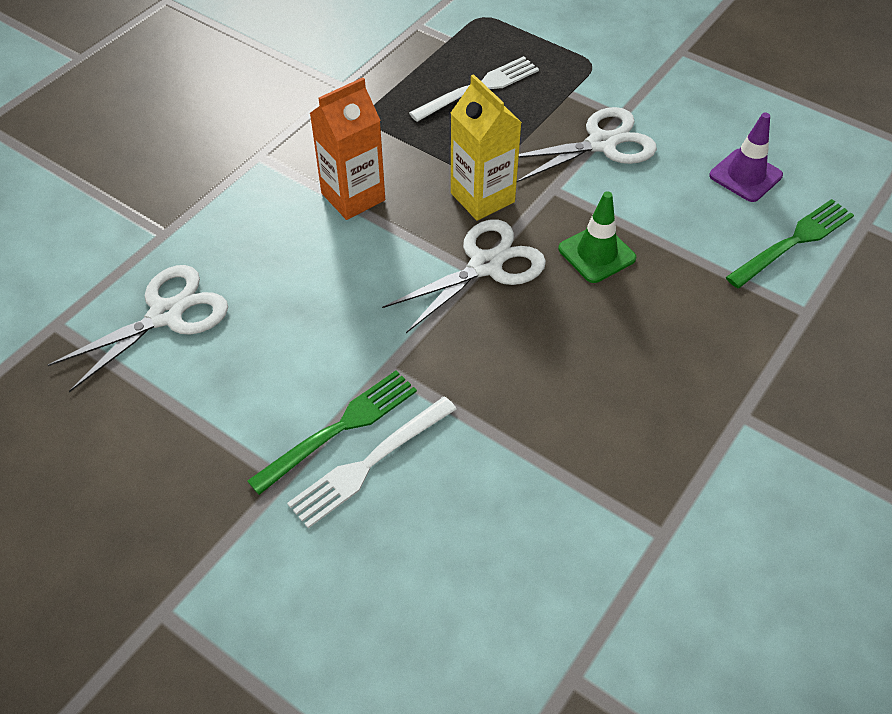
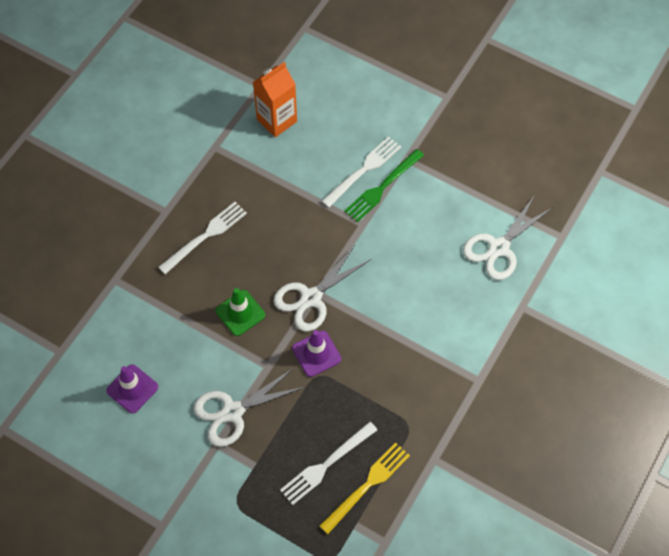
camera: 175 degrees right, 10 degrees up
orange carton [310,78,385,220] -> orange carton moved to [253,62,297,137]
yellow carton [451,74,522,220] -> purple traffic cone [292,330,341,377]
green fork [726,199,854,288] -> none
none -> white fork [158,202,247,274]
none -> yellow fork [319,442,410,534]

